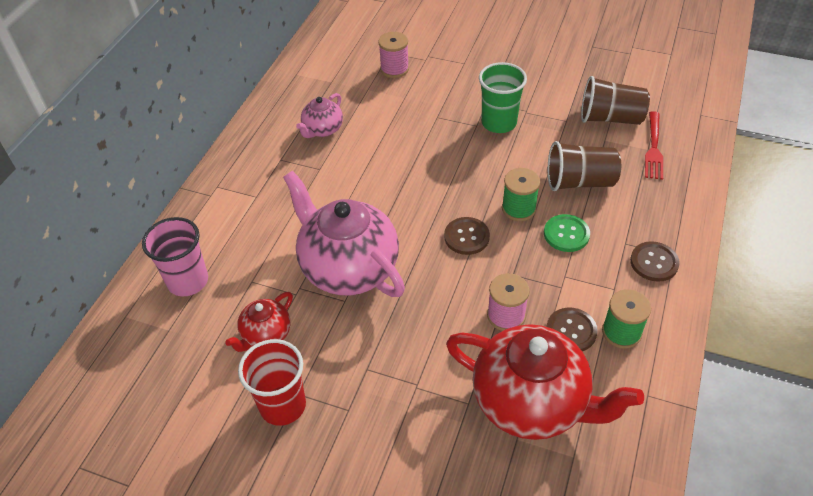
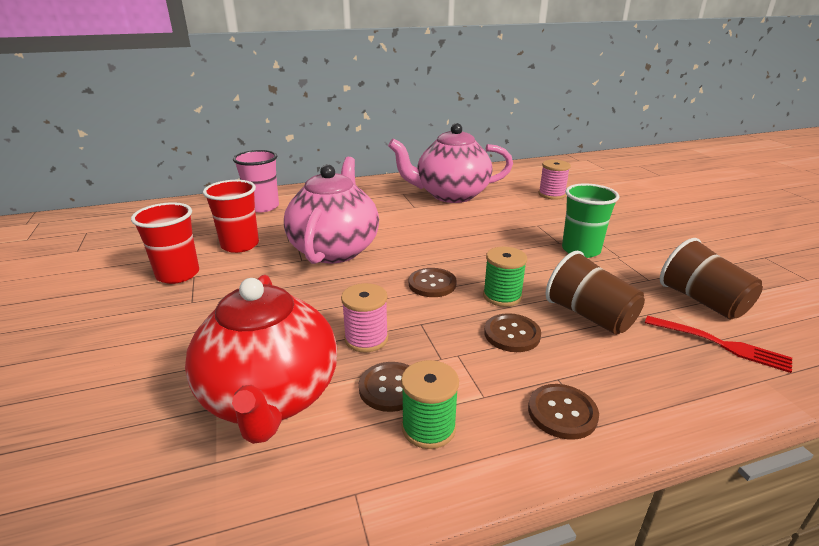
camera: 50 degrees right, 20 degrees down
red teapot [225,292,293,352] -> red cup [203,180,259,253]
pink teapot [296,93,343,138] -> pink teapot [388,123,513,203], size x2.04
green button [544,214,590,252] -> brown button [484,313,541,352]
red fork [645,111,663,180] -> red fork turned 120 degrees counterclockwise [645,316,792,373]

